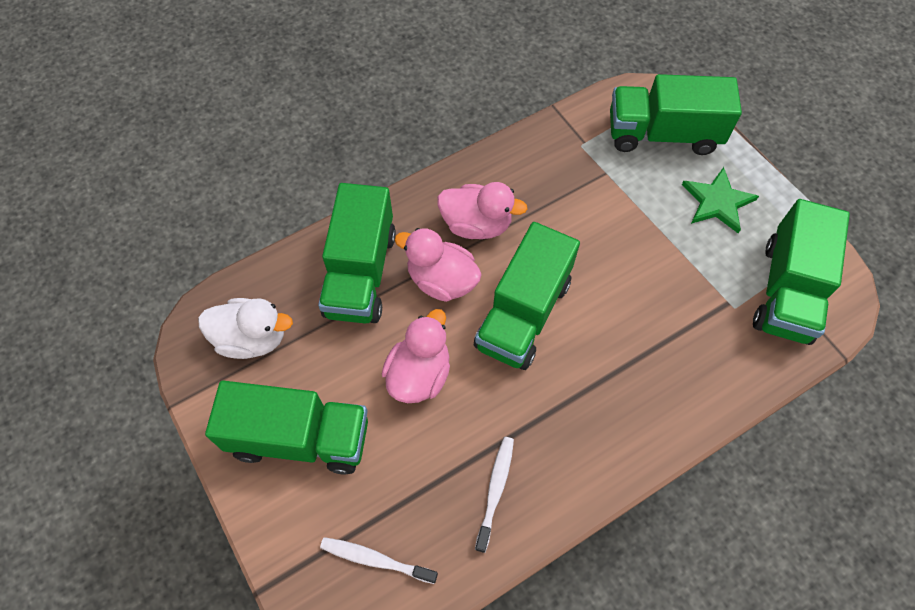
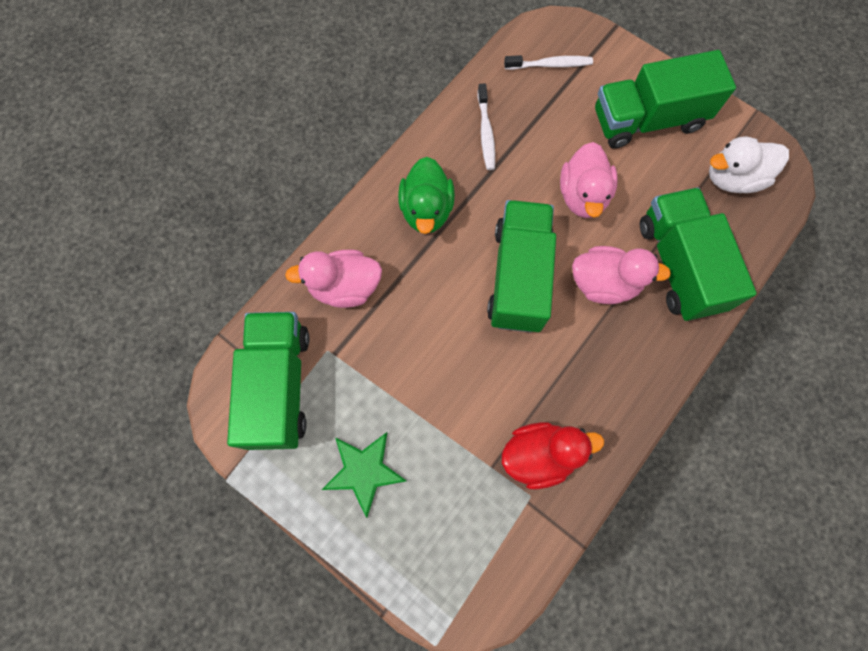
camera: 160 degrees right, 10 degrees up
pink duck [437,182,528,239] -> pink duck moved to [285,249,382,308]
green truck [610,74,742,155] -> none
none -> green duck [398,157,455,234]
none -> red duck [502,422,604,489]

